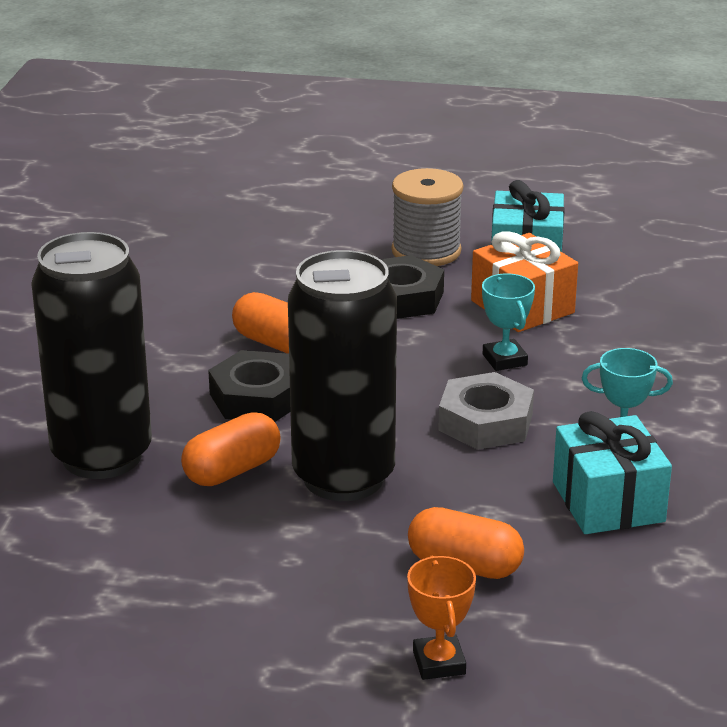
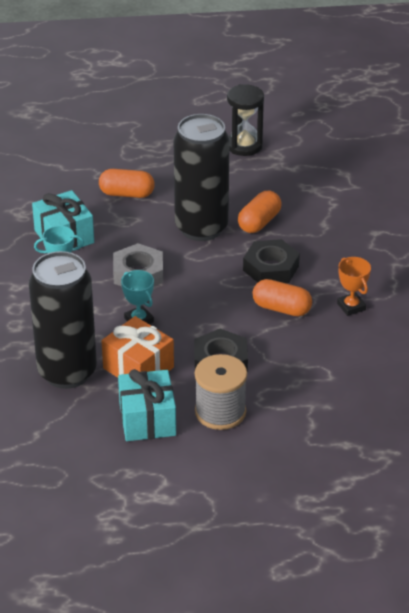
camera: 165 degrees right, 10 degrees up
black can [31,232,152,479] -> black can moved to [29,251,97,389]
orange trophy [407,556,476,680] -> orange trophy moved to [337,257,371,316]
none -> black hourglass [227,84,264,156]

